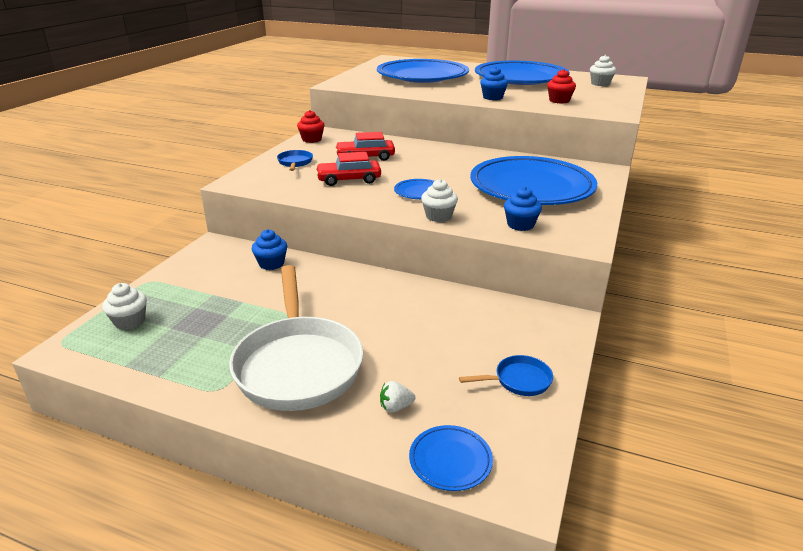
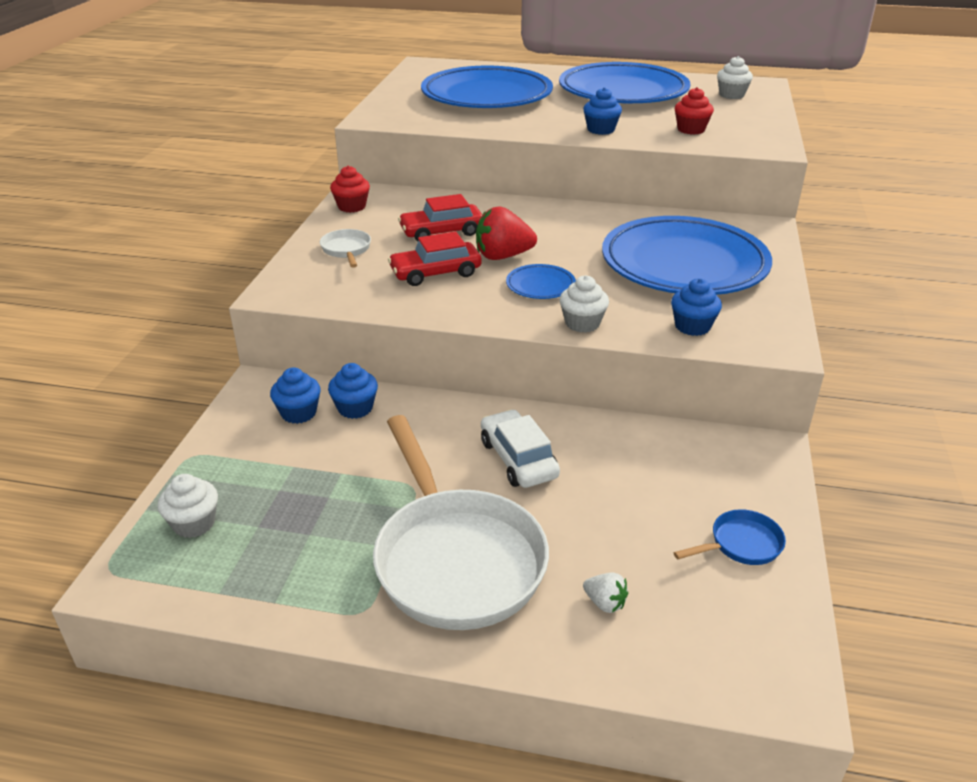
camera: 10 degrees left, 5 degrees up
blue pan [277,150,313,171] -> white pan [320,229,371,268]
white strawberry [380,381,415,413] -> white strawberry turned 120 degrees counterclockwise [583,573,628,613]
blue plate [409,425,493,491] -> none
none -> blue cupcake [270,368,321,424]
none -> red strawberry [476,206,537,260]
none -> white car [481,409,560,488]

